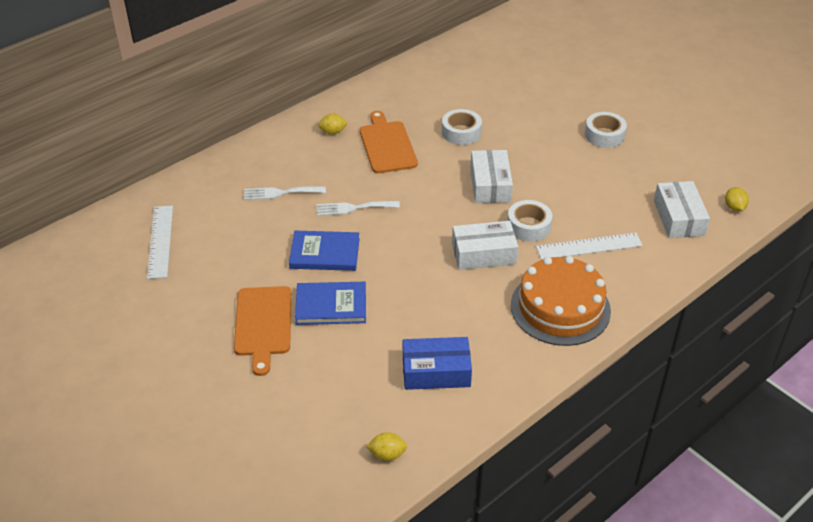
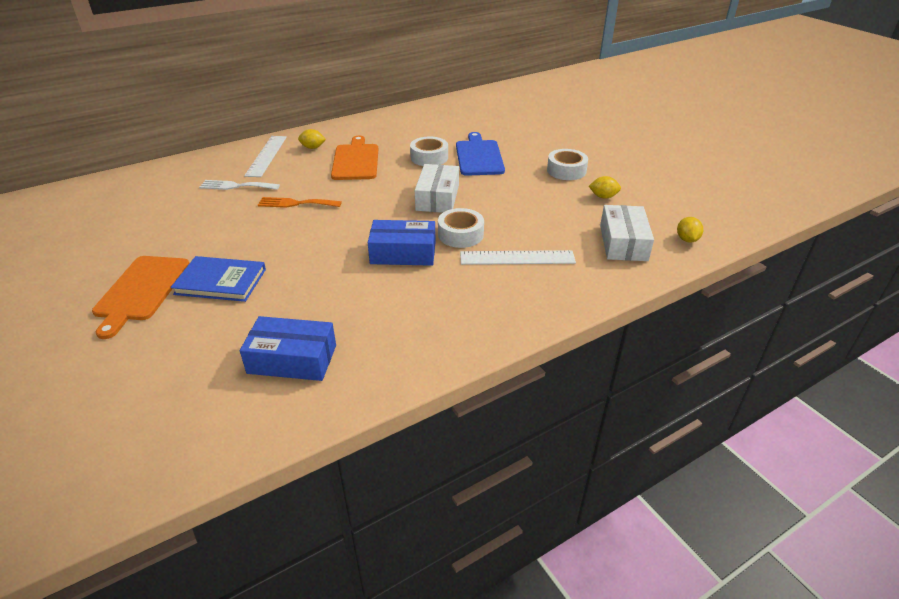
camera: 10 degrees right, 5 degrees down
white ruler [147,205,173,279] -> white ruler moved to [244,136,287,177]
blue book [289,231,360,271] -> none
white fork [317,201,400,216] -> orange fork [258,197,342,208]
yellow lemon [366,432,407,461] -> yellow lemon moved to [589,176,621,199]
white box [452,221,518,270] -> blue box [368,220,435,266]
orange cake [511,256,611,346] -> none
none -> blue cutting board [456,132,505,176]

